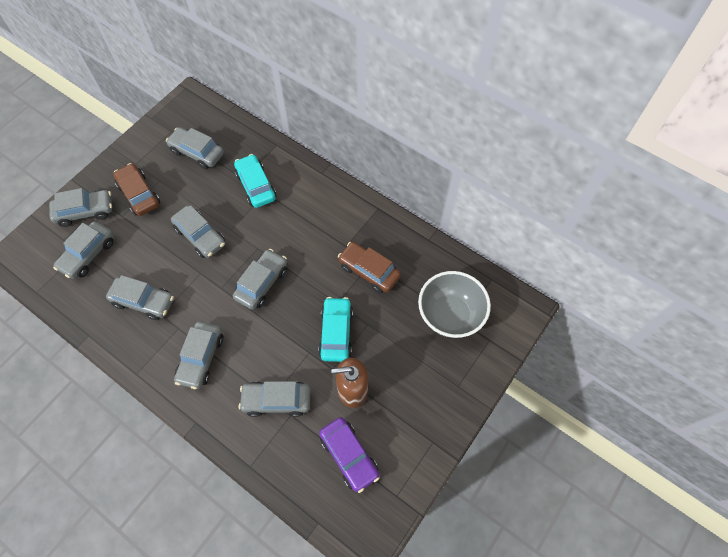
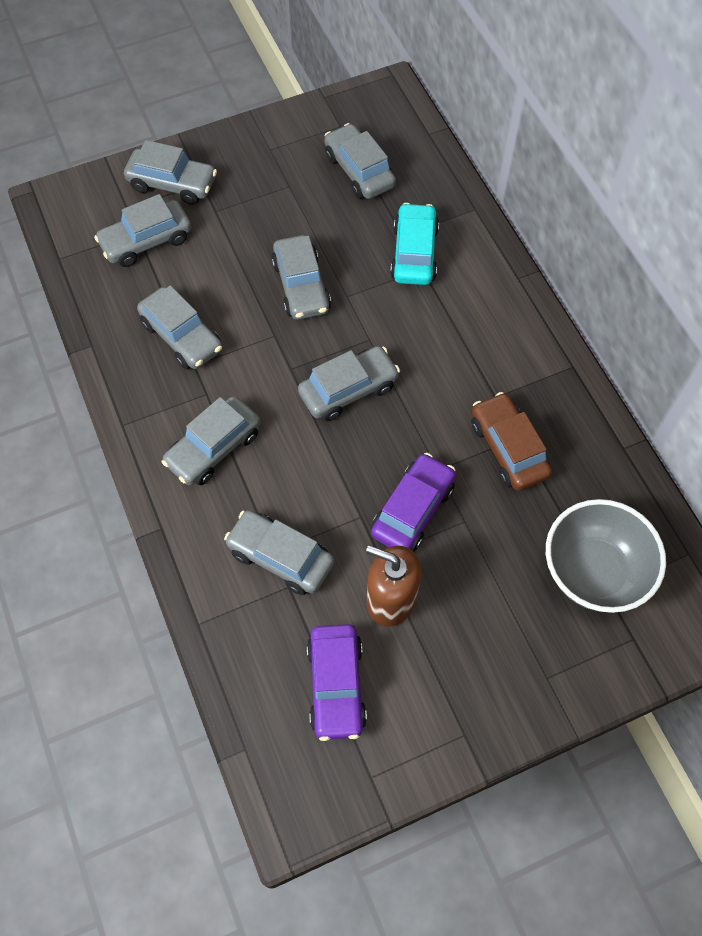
camera: 30 degrees right, 0 degrees up
brown car [113,163,160,216] -> none
turquoise car [318,297,353,362] -> purple car [371,453,456,552]

